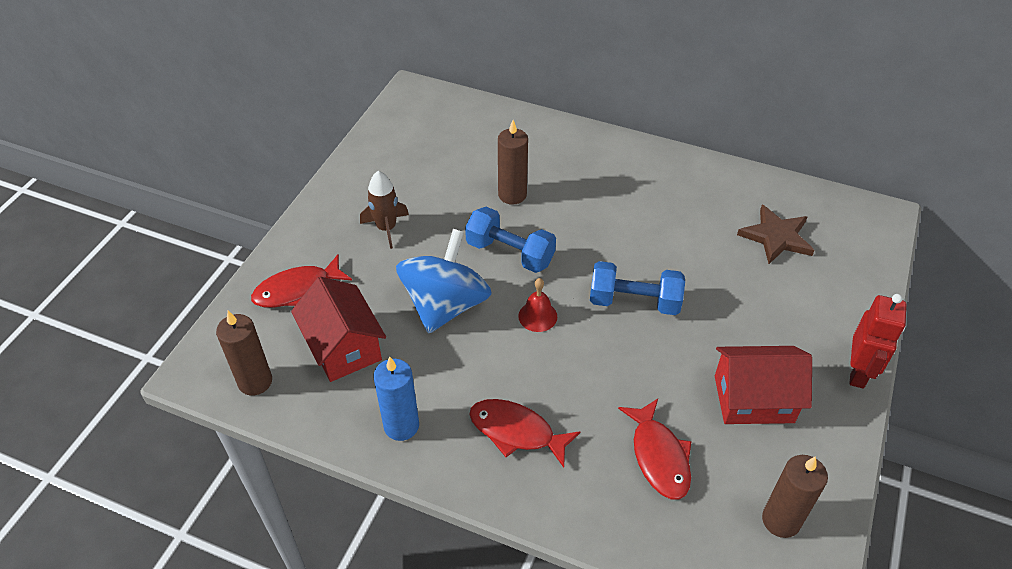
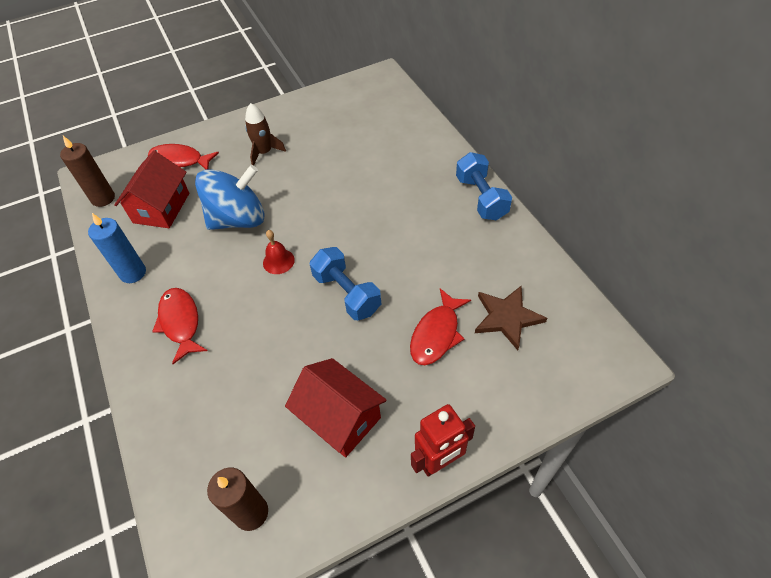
camera: 45 degrees right, 5 degrees up
blue dumbbell [465,207,556,273] -> blue dumbbell moved to [456,152,512,220]
brown candle [498,120,528,205] -> none
red fish [618,399,692,500] -> red fish moved to [410,288,471,365]

